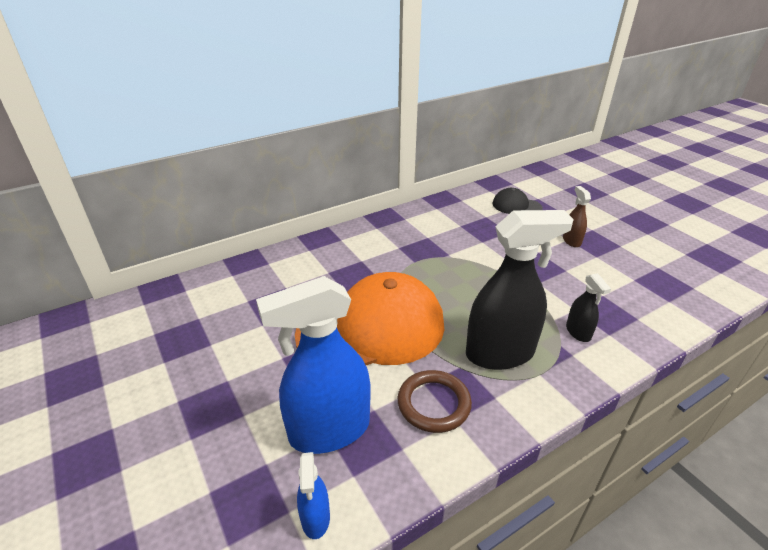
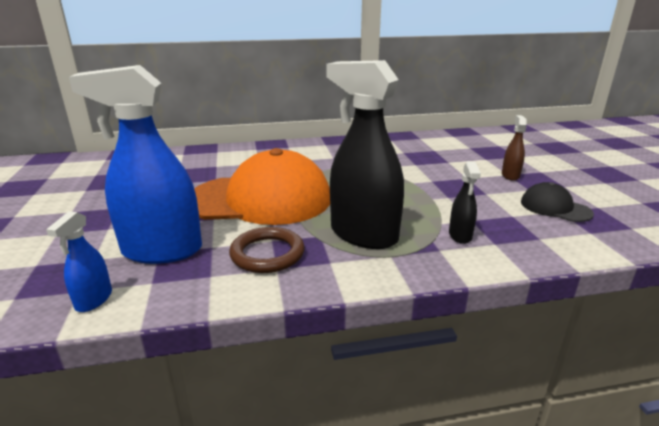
camera: 20 degrees right, 10 degrees down
black spray bottle [466,210,574,370] -> black spray bottle turned 150 degrees counterclockwise [327,60,404,249]
black cap [492,188,543,214] -> black cap moved to [521,182,594,222]

